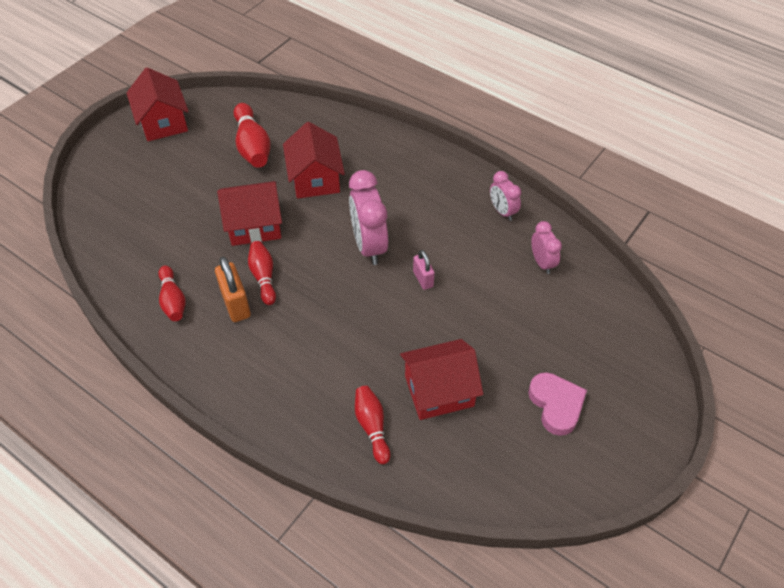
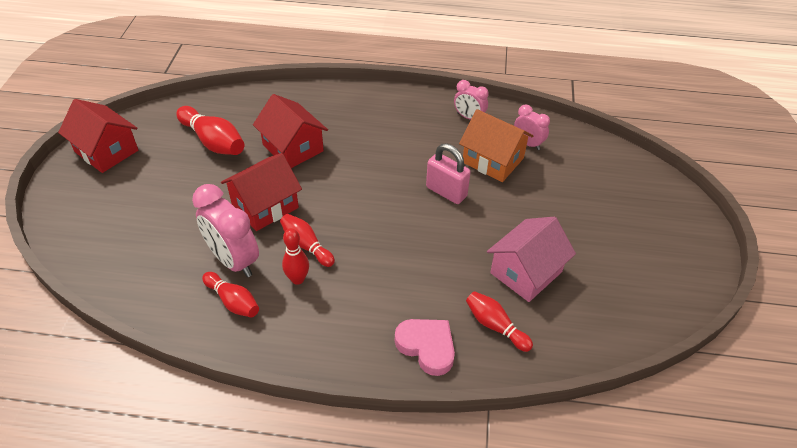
camera: 30 degrees left, 5 degrees down
orange padlock [215,257,251,322] -> red bowling pin [282,228,309,285]
pink clock [349,170,388,265] -> pink clock moved to [192,184,259,277]
red house [400,339,483,420] -> pink house [487,217,576,302]
pink padlock [413,250,435,290] -> pink padlock [426,143,471,204], size x1.60
pink heart [528,372,587,436] -> pink heart moved to [395,319,455,376]
none -> orange house [459,109,534,182]

